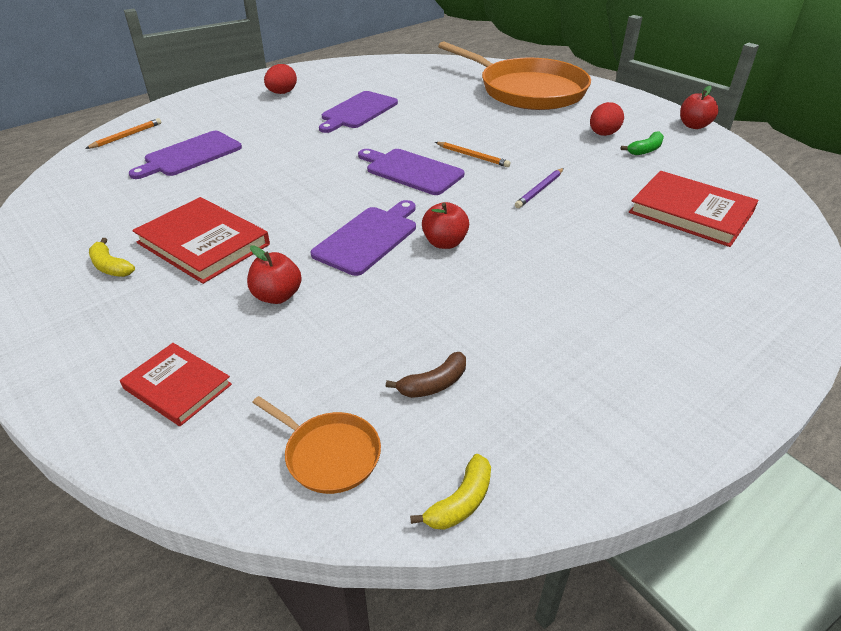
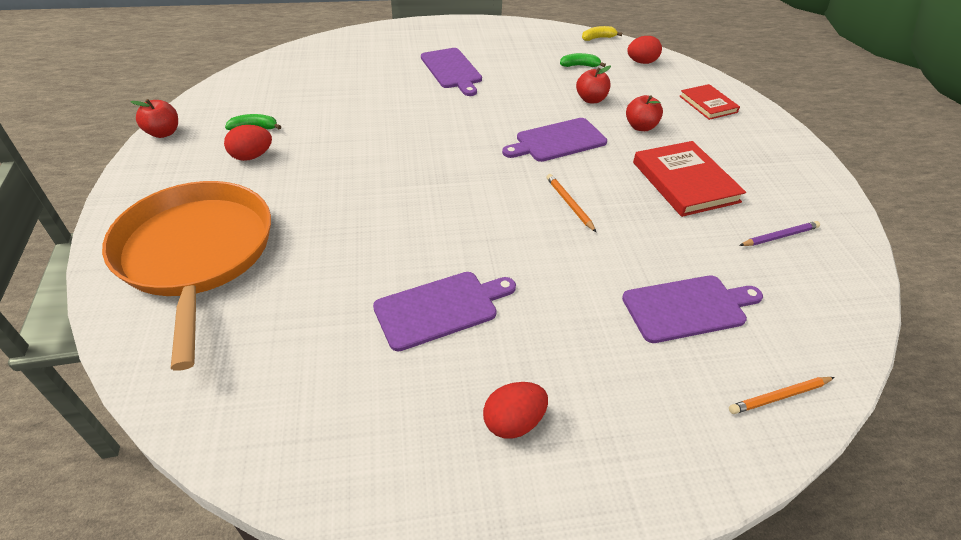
camera: 150 degrees left, 5 degrees up
yellow banana [89,238,135,277] -> none
orange pan [252,396,381,494] -> red egg [627,36,662,64]
purple cutting board [358,149,464,195] -> purple cutting board moved to [421,48,482,96]
brown banana [386,352,466,398] -> green banana [560,53,606,67]
red apple [422,202,469,249] -> red apple moved to [576,66,611,103]
orange pencil [435,142,510,167] -> orange pencil moved to [547,174,597,233]
purple pencil [515,168,564,208] -> purple pencil moved to [739,221,820,246]
red book [629,171,758,247] -> none

